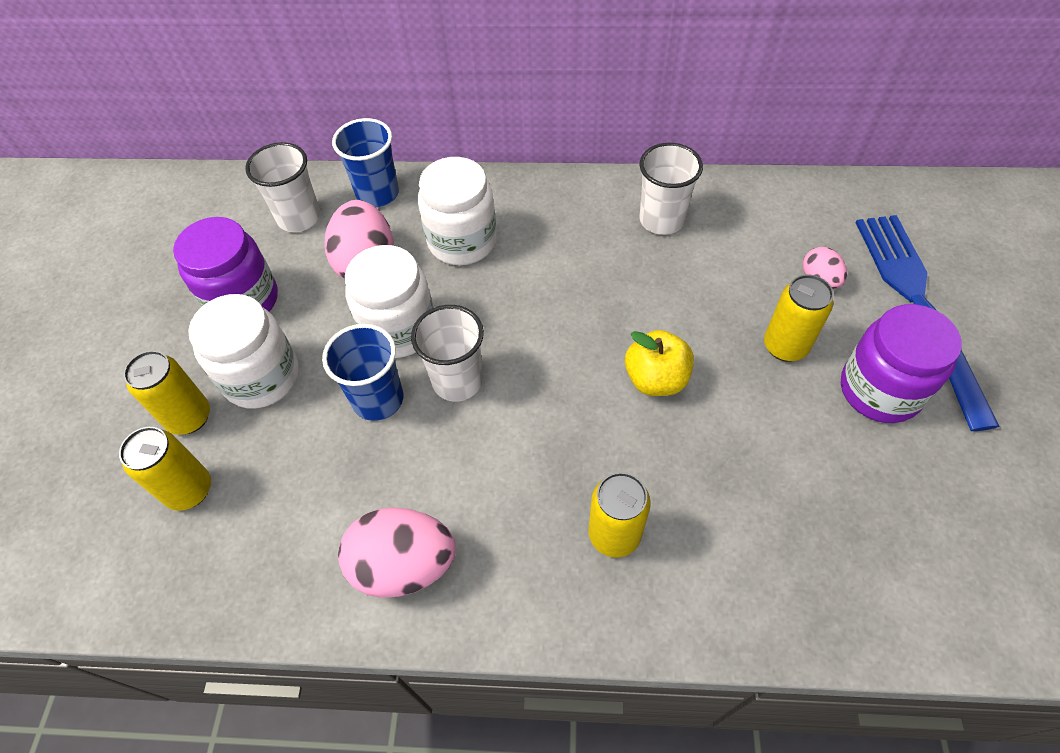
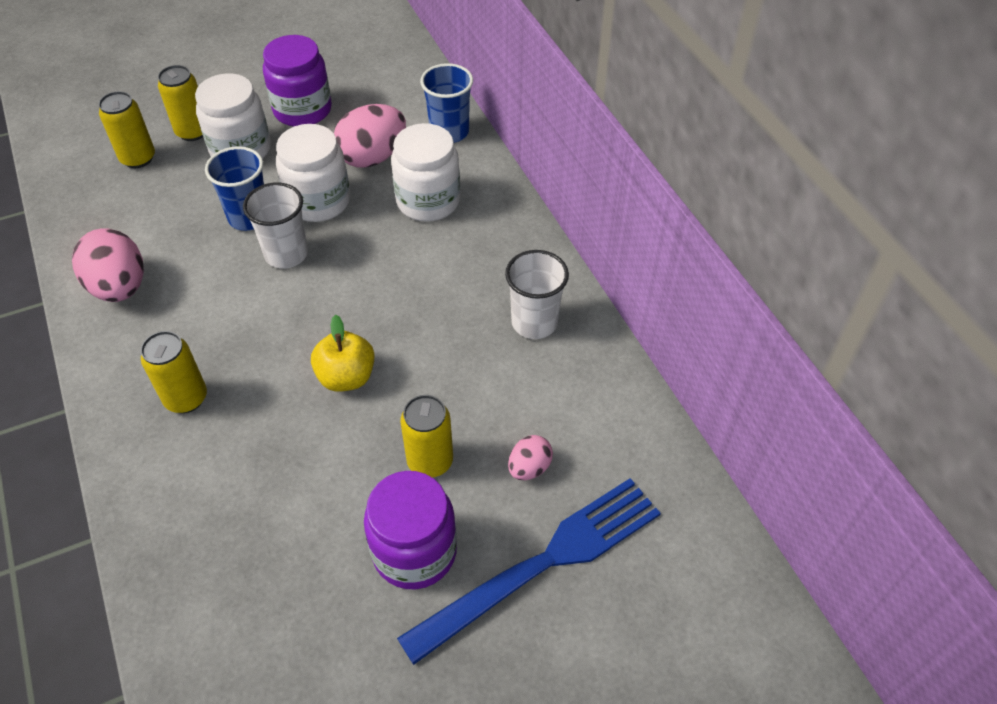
camera: 60 degrees right, 5 degrees down
white cup [245,142,320,232] -> none

